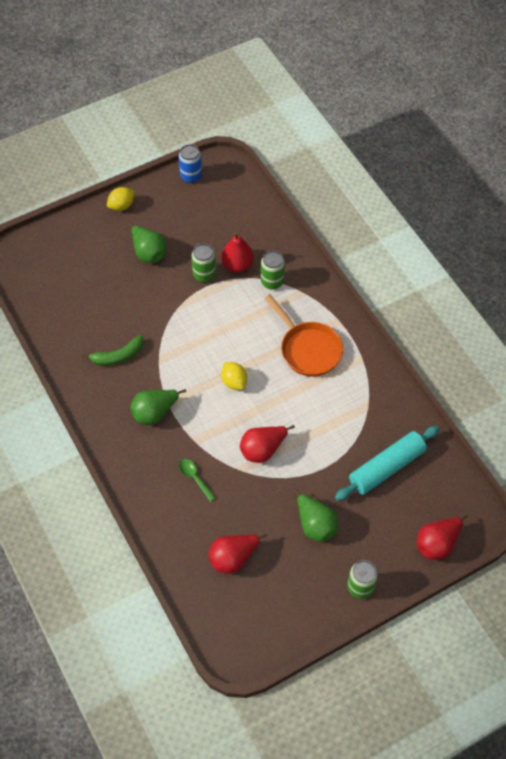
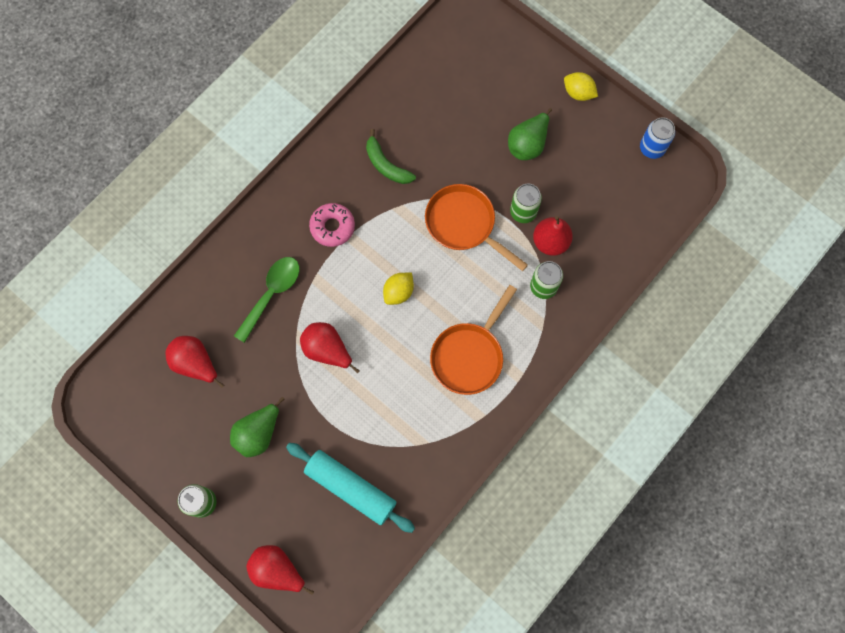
camera: 70 degrees right, 15 degrees up
green pear [130,389,186,425] -> pink donut [309,203,355,247]
green spoon [179,459,216,502] -> green spoon [234,257,300,343], size x1.69
none -> orange pan [425,184,528,271]

